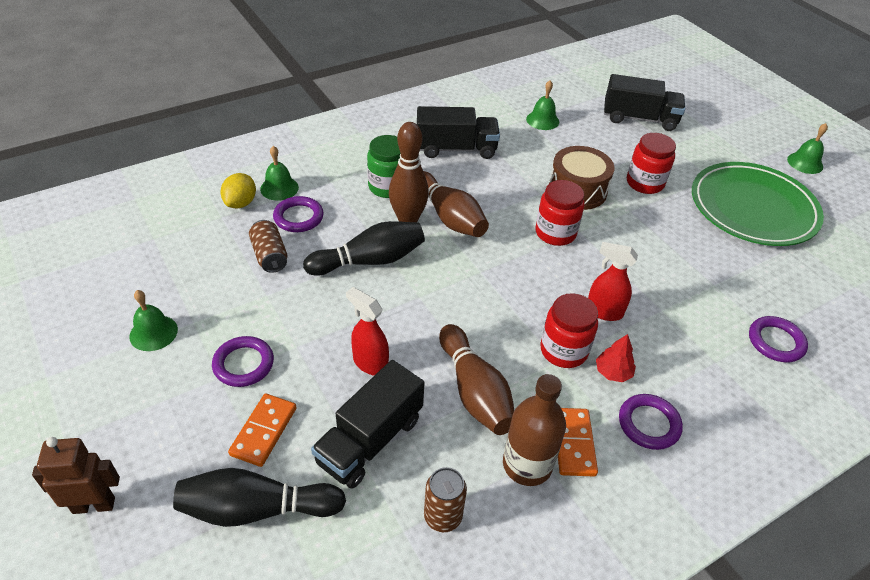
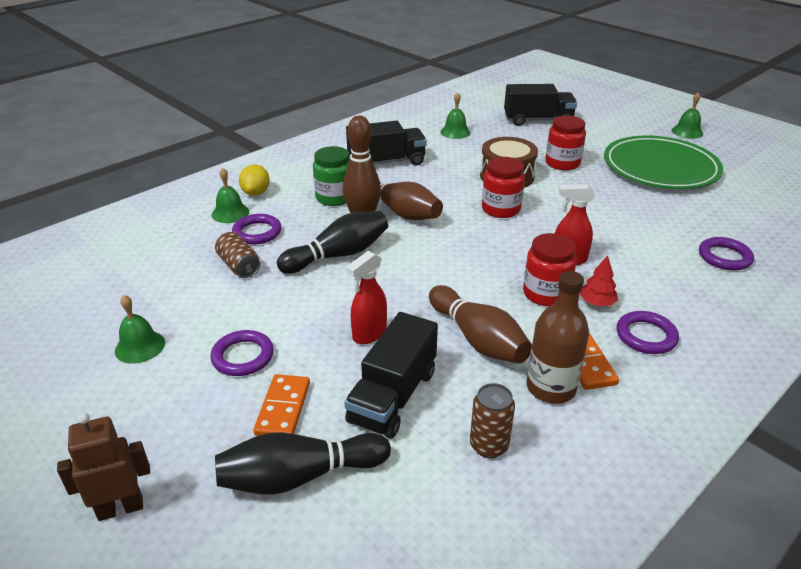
camera: 10 degrees left, 10 degrees down
yellow lemon [221,173,256,208] -> yellow lemon moved to [239,164,270,196]
red spray bottle [346,287,389,376] -> red spray bottle turned 75 degrees counterclockwise [346,251,387,344]

